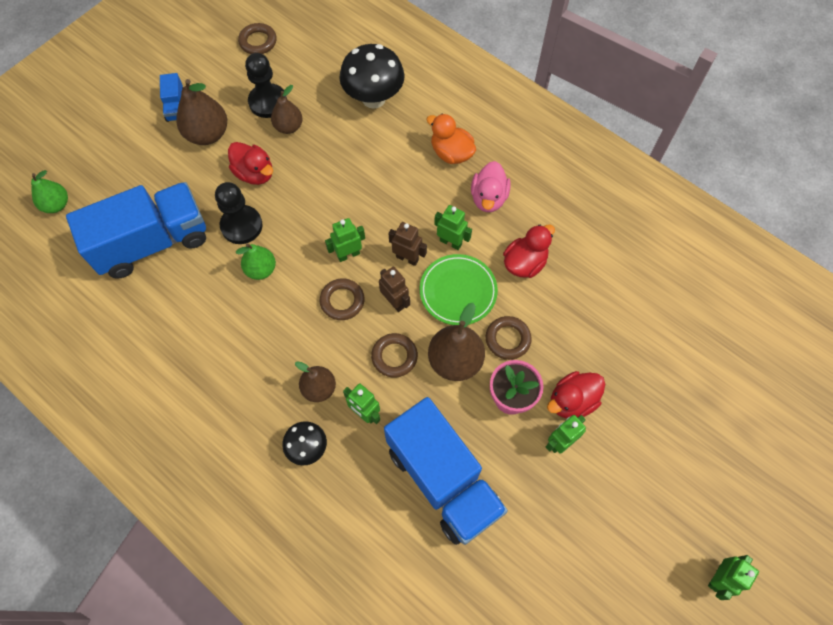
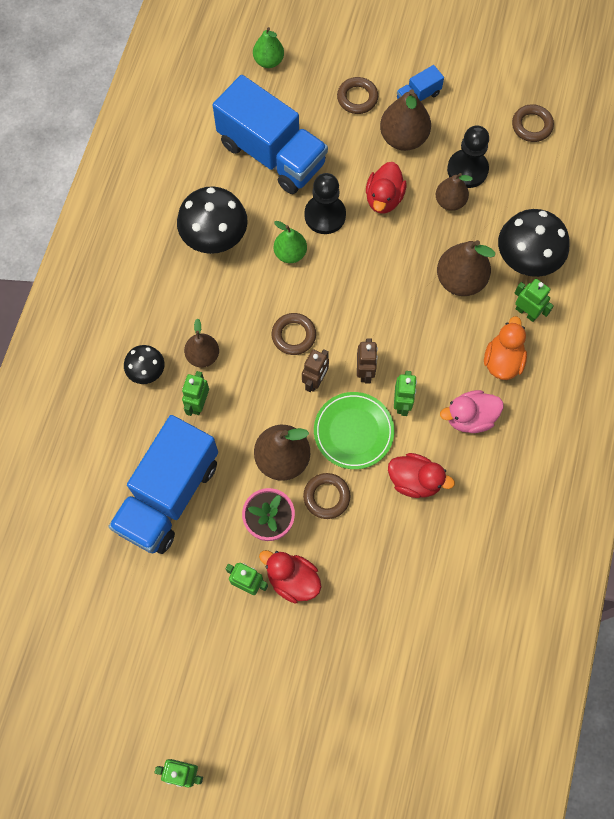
camera: 65 degrees right, 5 degrees up
green robot [325,218,365,262] -> green robot moved to [515,279,554,322]
brown ring [371,333,418,377] -> brown ring moved to [337,77,378,114]
none -> black mushroom [177,187,248,254]
none -> brown pear [437,240,495,296]

